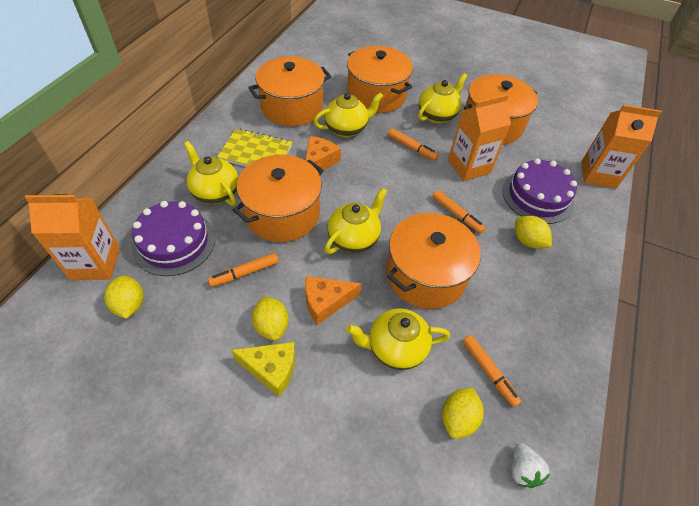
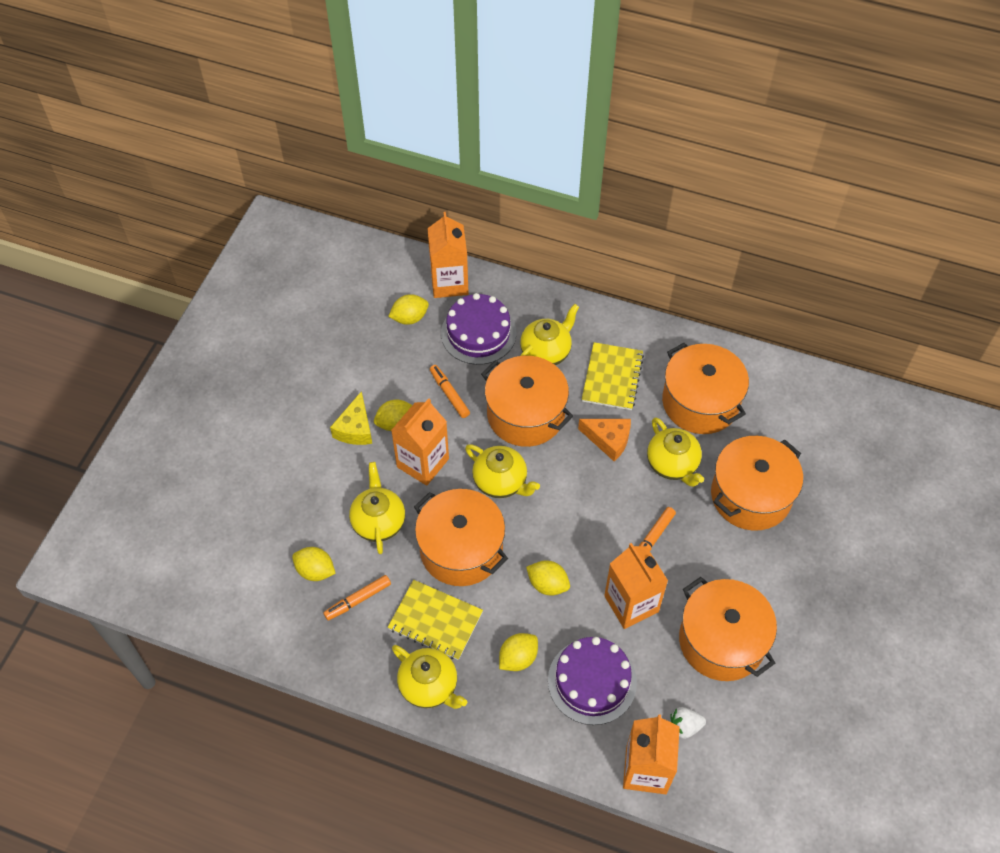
camera: 90 degrees right, 5 degrees up
orange cheese [305,276,361,325] -> orange carton [391,398,449,486]
yellow teapot [418,73,467,124] -> yellow teapot moved to [392,645,467,709]
orange marker [432,190,485,234] -> yellow lemon [526,561,570,596]
white strawberry [512,443,550,488] -> white strawberry moved to [670,707,706,739]
none -> yellow notebook [388,580,483,660]

